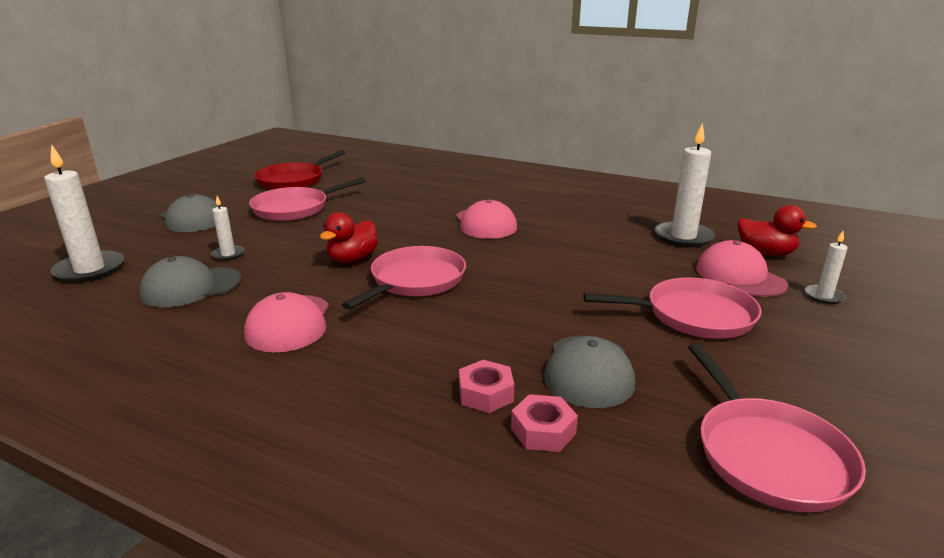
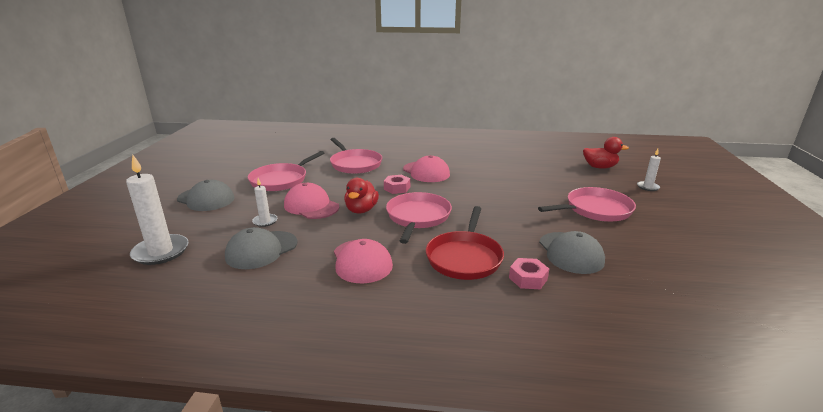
camera: 20 degrees left, 0 degrees up
red pan [254,150,346,190] -> red pan moved to [426,206,504,280]
pink nut [511,394,578,452] -> pink nut moved to [384,175,410,194]
white candle [655,123,715,247] -> none
pink pan [688,343,866,512] -> pink pan moved to [330,138,382,174]
pink cap [696,240,788,297] -> pink cap moved to [284,183,339,219]

